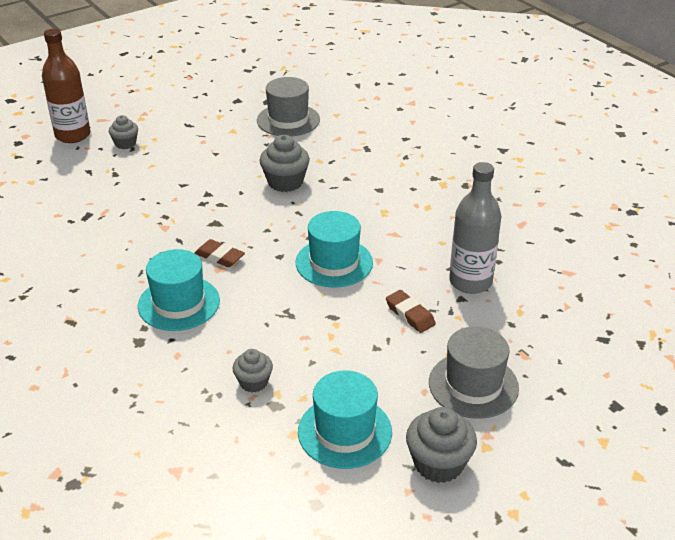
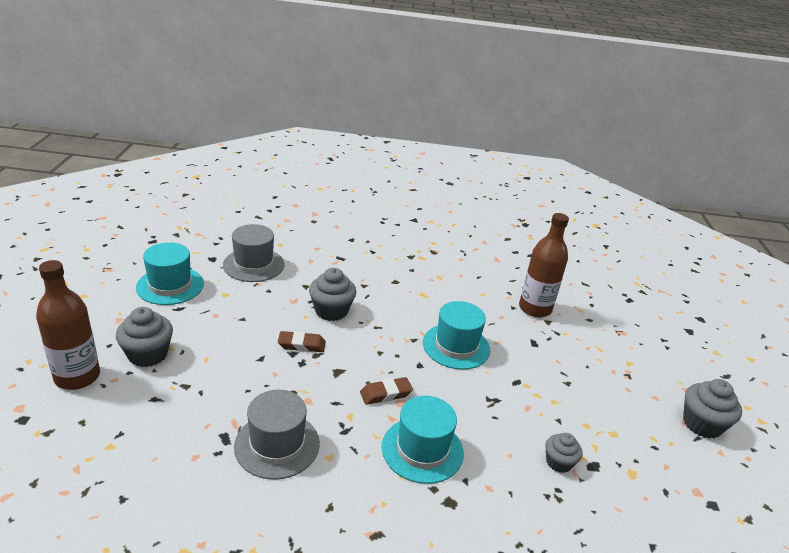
camera: 55 degrees left, 5 degrees down
grey cupcake [109,115,138,149] -> grey cupcake [116,307,173,367], size x1.60
turquoise hat [298,370,392,469] -> turquoise hat moved to [136,242,204,305]
brown eraser [386,290,436,333] -> brown eraser moved to [278,331,326,352]
grey hat [429,326,519,419] -> grey hat moved to [234,390,320,479]
grey bottle [449,162,501,294] -> brown bottle [519,213,569,317]

